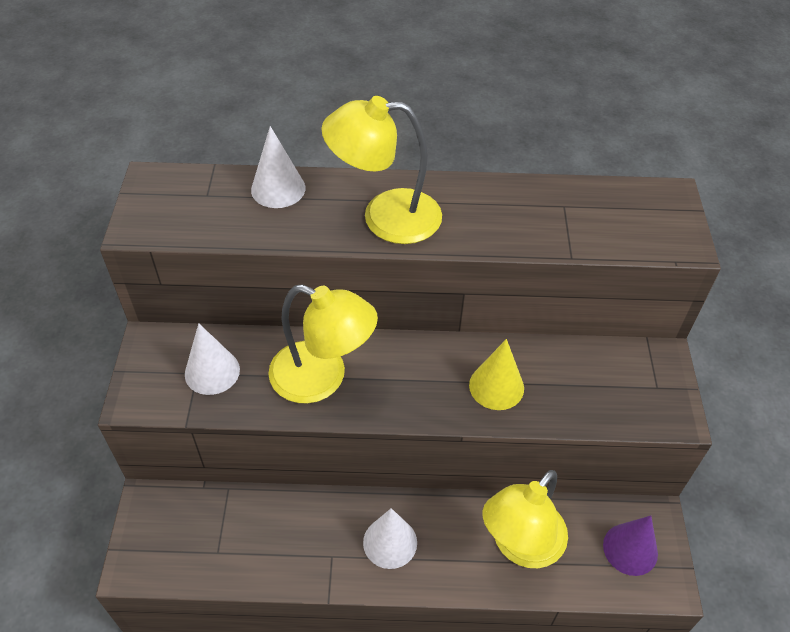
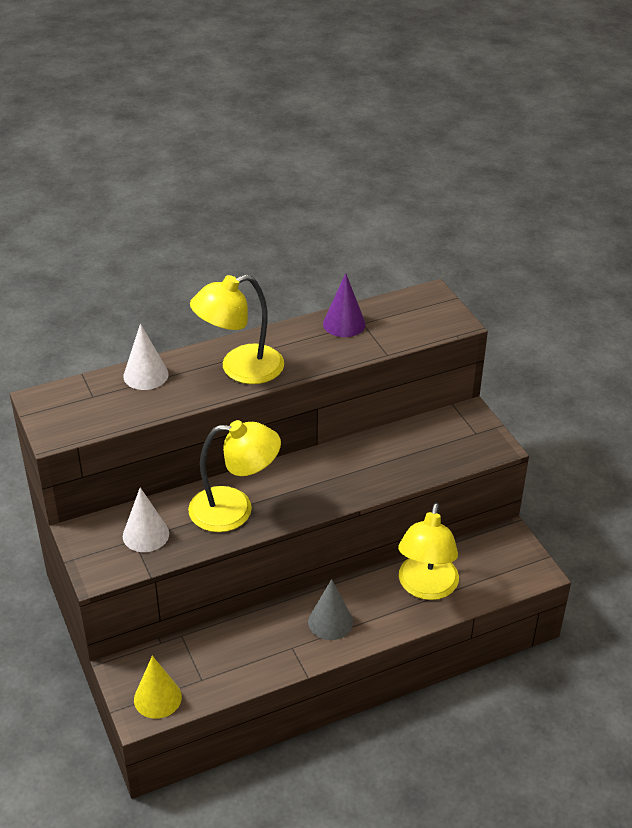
camera: 25 degrees left, 10 degrees down
white cone [363,508,417,569] -> grey cone [308,579,353,640]
yellow cone [469,339,524,410] -> yellow cone moved to [134,656,182,719]
purple cone [603,516,658,576] -> purple cone moved to [323,273,366,337]

